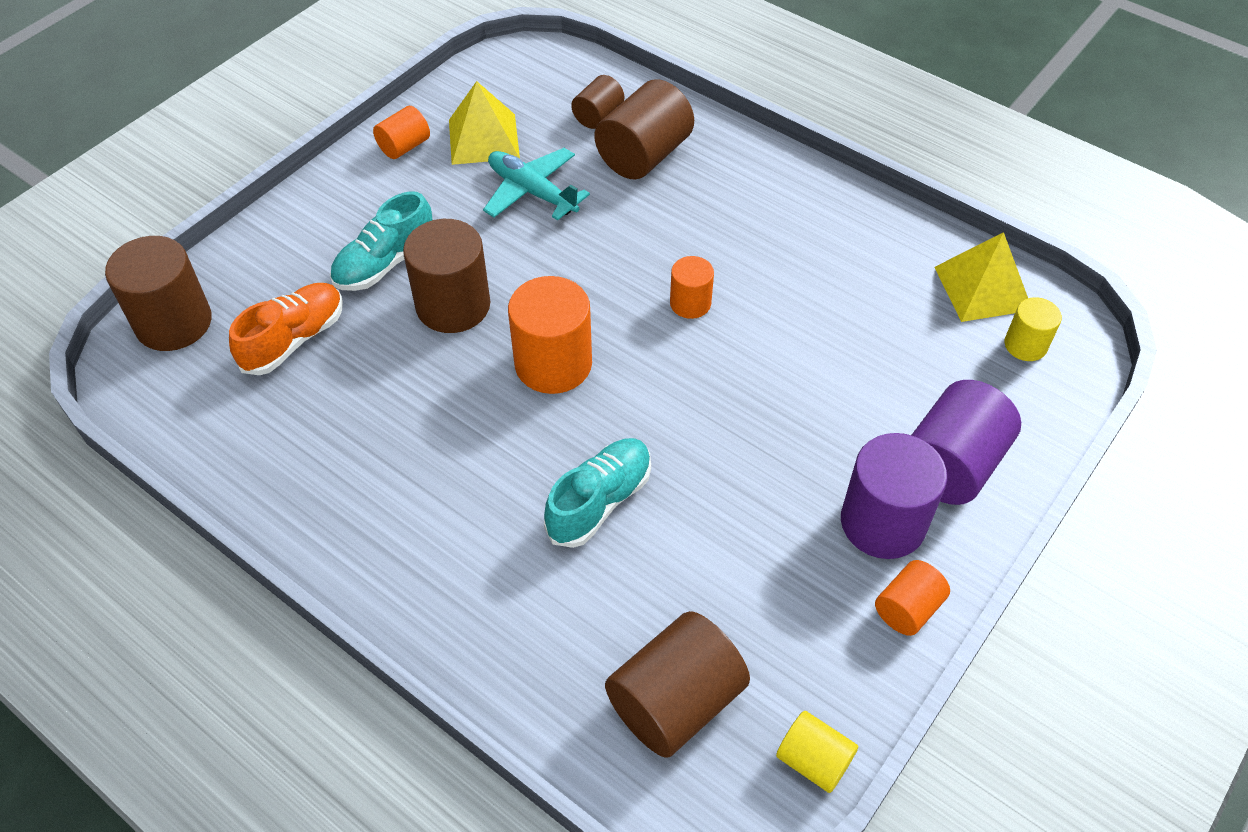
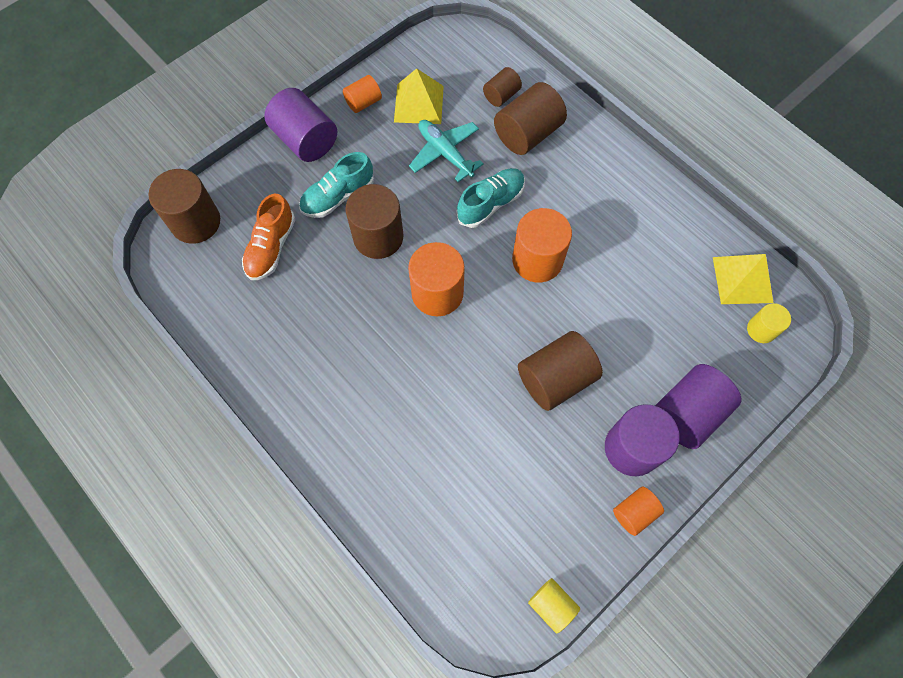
camera: 10 degrees right, 15 degrees up
orange shoe [229,283,343,375] -> orange shoe turned 150 degrees clockwise [242,194,295,280]
turquoise shoe [544,438,651,548] -> turquoise shoe moved to [456,168,525,228]
brown cylinder [605,611,750,758] -> brown cylinder moved to [518,331,603,411]
orange cylinder [670,256,714,319] -> orange cylinder [512,208,572,283], size x1.80
none -> purple cylinder [264,88,337,162]

